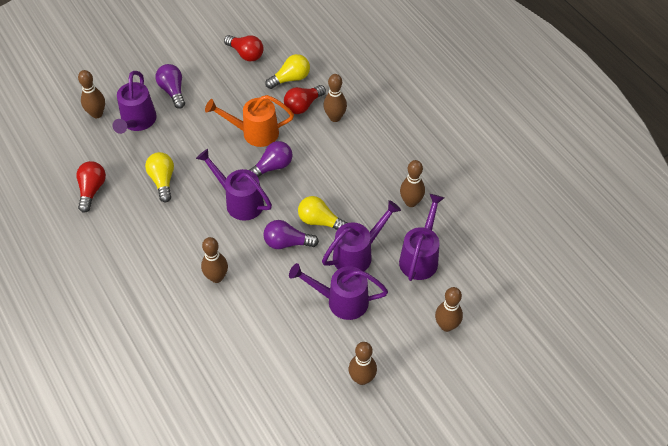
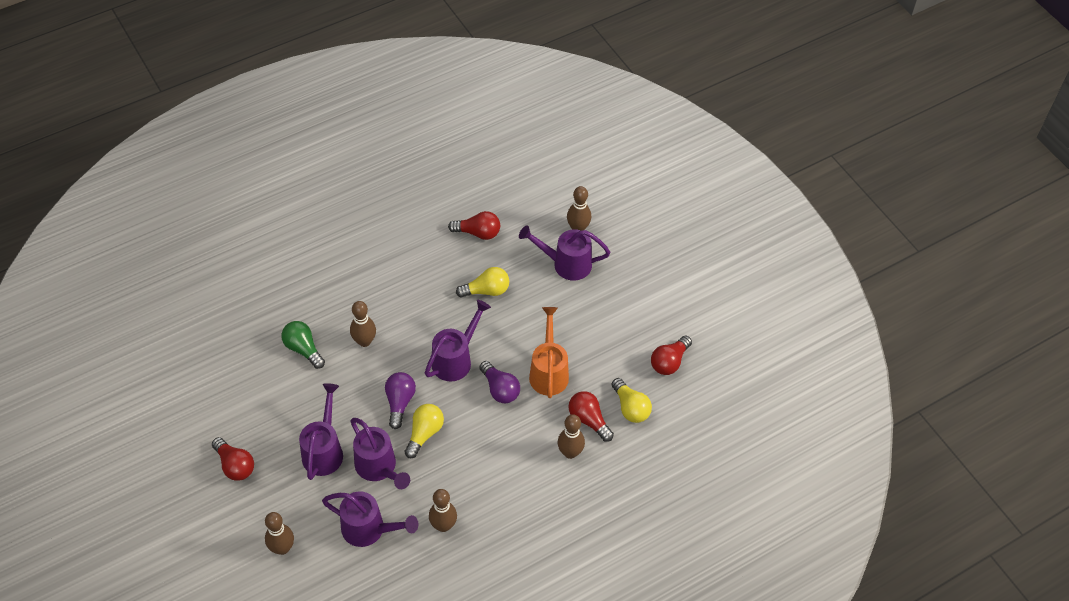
camera: 90 degrees right, 0 degrees up
purple light bulb [156,64,185,109] -> none
brown bowling pin [349,342,377,385] -> red light bulb [212,437,254,481]
none -> green light bulb [281,321,325,369]

